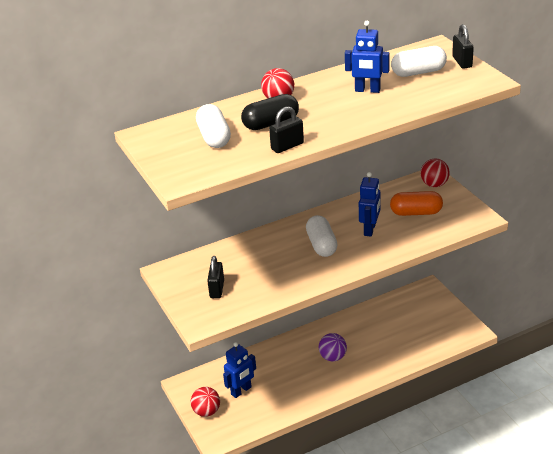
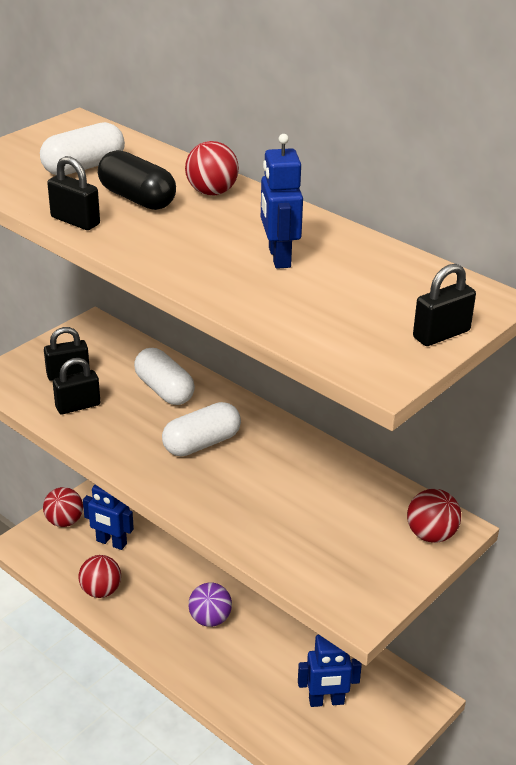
camera: 65 degrees right, 0 degrees up
blue robot [359,172,381,237] -> blue robot moved to [298,634,362,707]
orange capsule [390,191,443,216] -> none
white capsule [391,46,447,77] -> white capsule moved to [134,348,195,405]
none -> black padlock [53,358,100,414]
none -> red ball [79,555,121,598]

